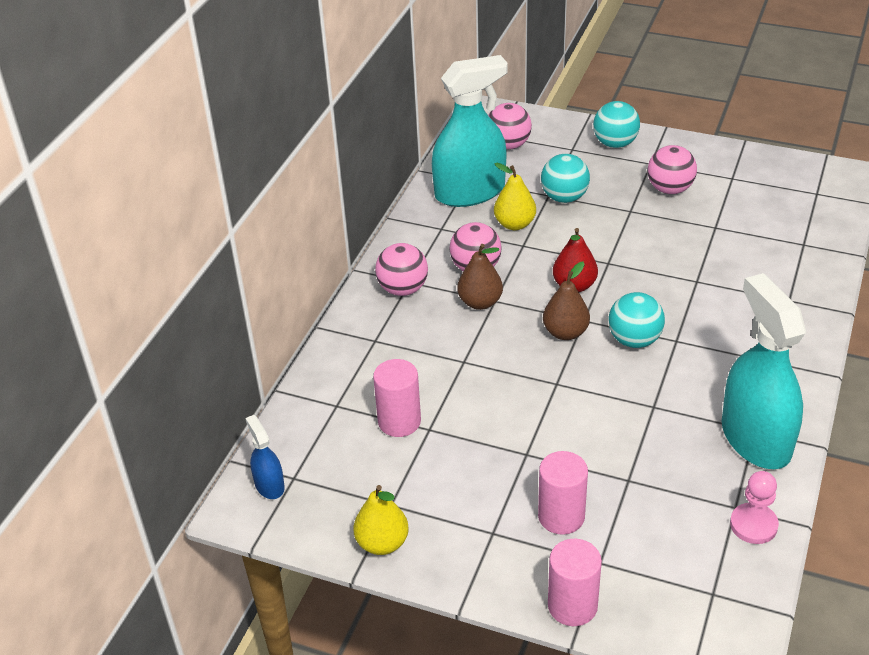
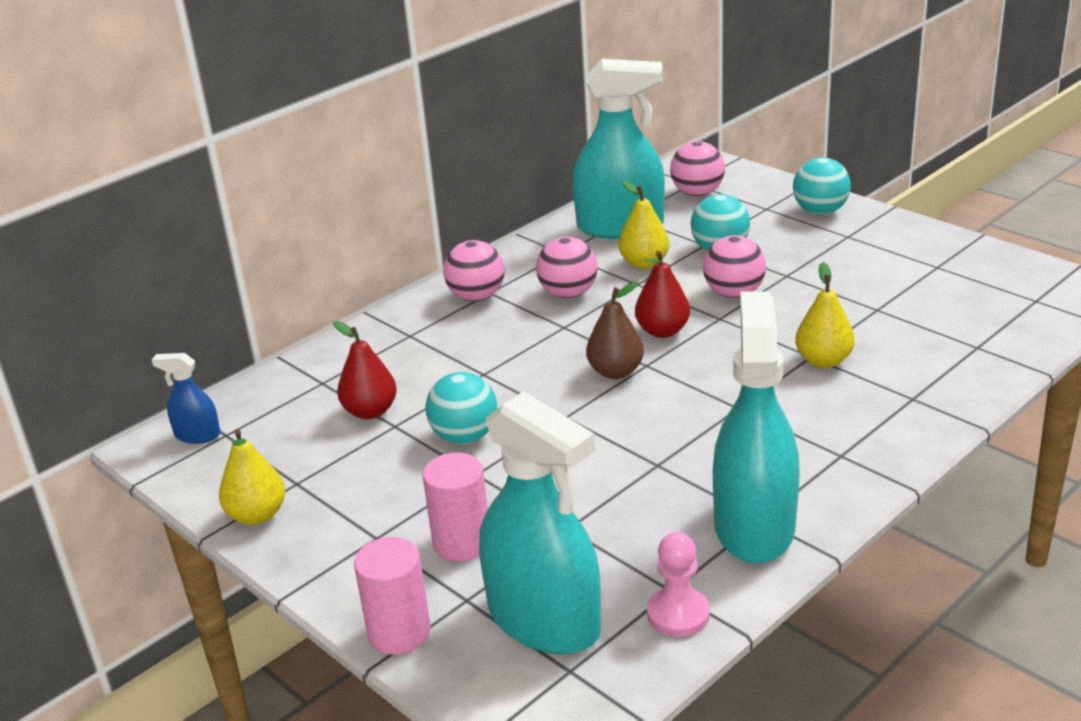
camera: 25 degrees right, 10 degrees down
blue spray bottle [245,415,285,499] -> blue spray bottle turned 75 degrees counterclockwise [152,353,221,444]
pink cylinder [373,359,421,437] -> red pear [333,321,397,419]
brown pear [457,244,503,310] -> none
turquoise ball [608,292,665,348] -> turquoise ball moved to [426,372,498,444]
pink ball [648,145,697,194] -> pink ball moved to [703,235,766,298]
none -> turquoise spray bottle [479,391,601,654]
none -> yellow pear [795,262,855,368]

